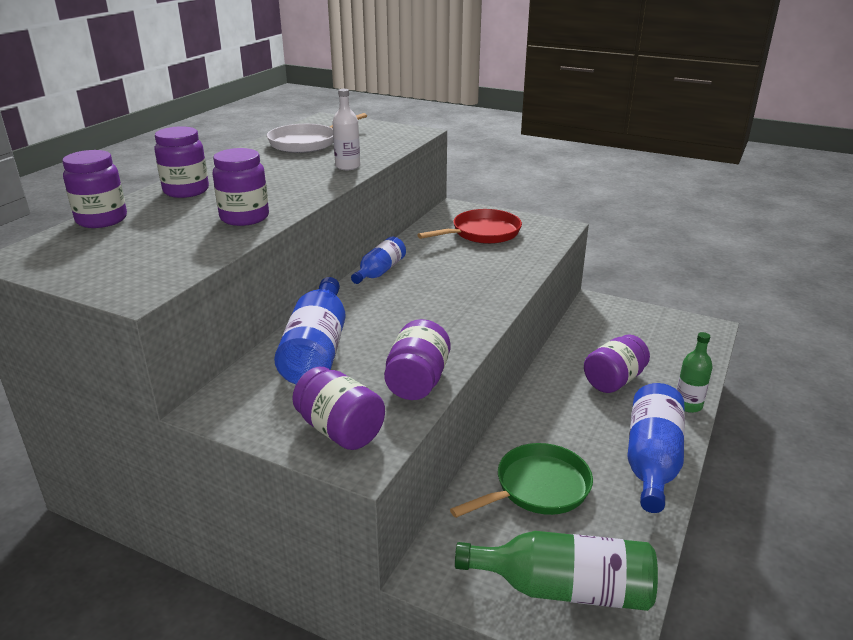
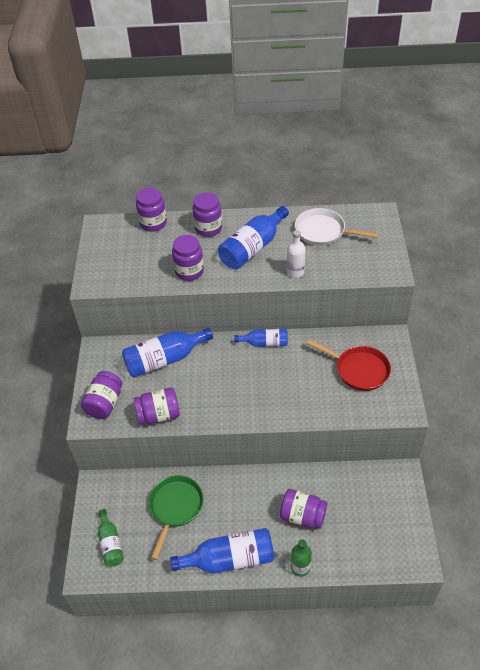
camera: 65 degrees right, 20 degrees up
green pan [450,443,593,518] -> green pan turned 105 degrees counterclockwise [149,475,204,560]
green bottle [455,531,658,611] -> green bottle [98,509,124,567], size x0.59
none -> blue bottle [218,206,289,269]

